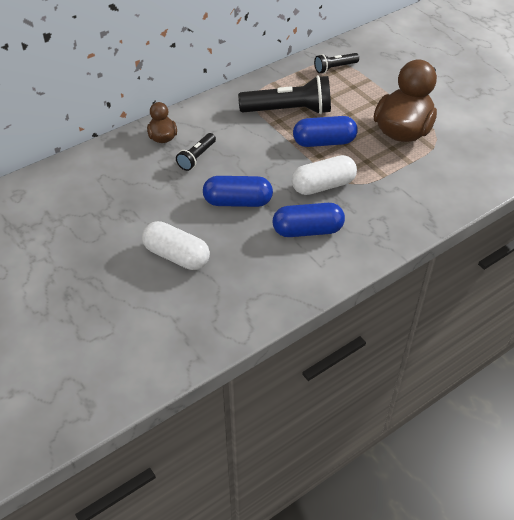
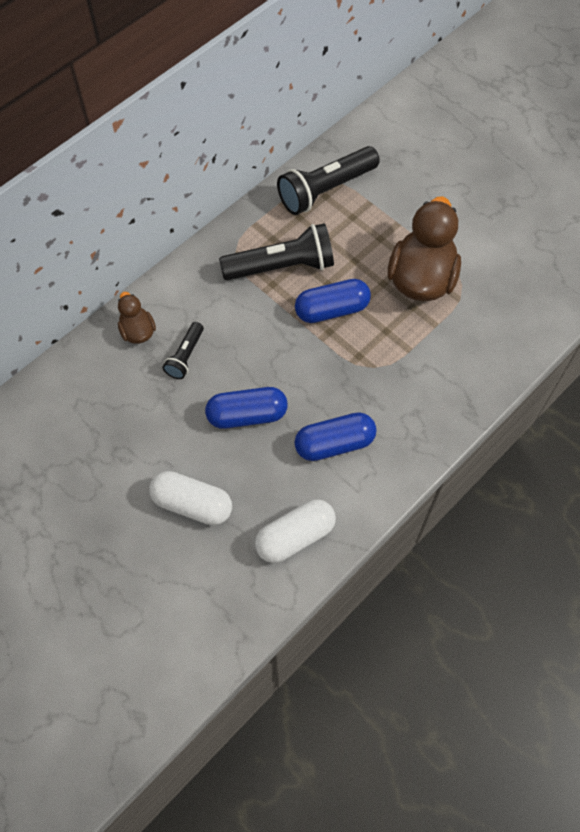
camera: 10 degrees left, 15 degrees up
white capsule [292,155,357,195] -> white capsule moved to [255,499,336,563]
black flashlight [314,53,359,73] -> black flashlight [277,146,380,215], size x1.90

